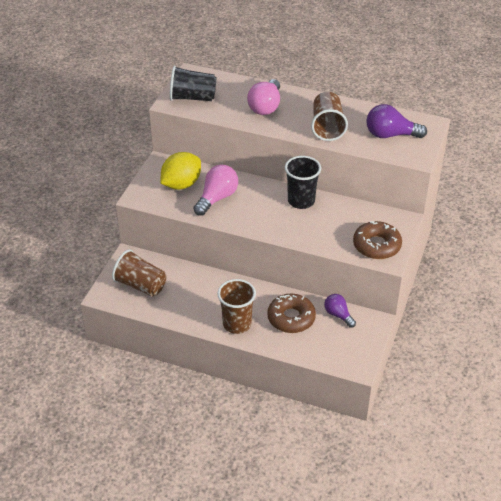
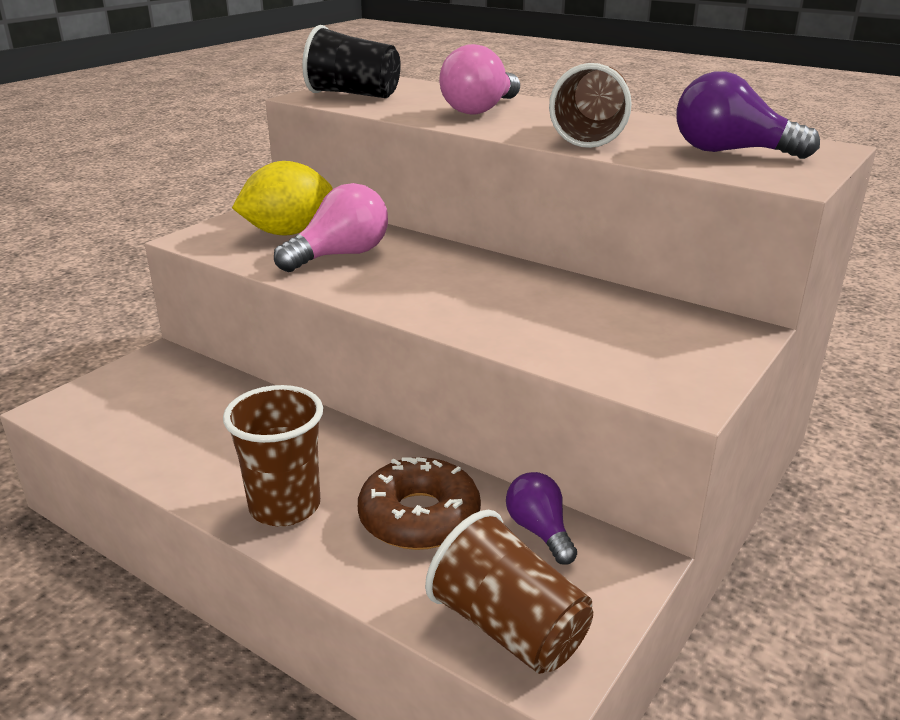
camera: 15 degrees right, 15 degrees down
brown cup [112,249,166,297] -> brown cup moved to [425,510,593,674]
black cup [285,156,321,209] -> none
brown donut [353,221,402,259] -> none

